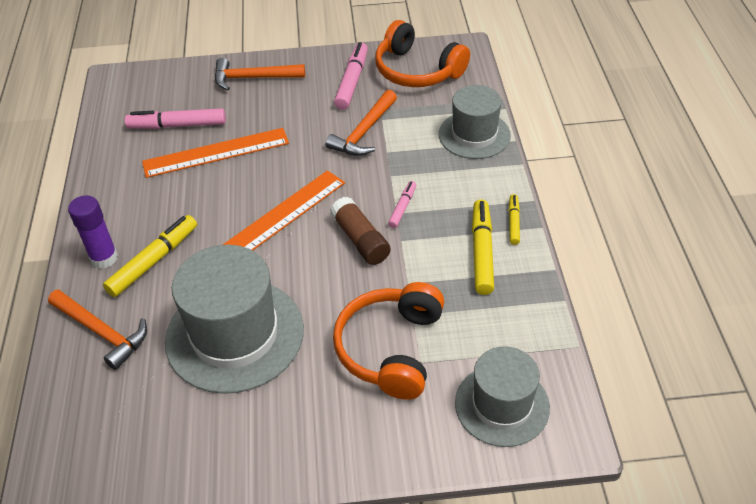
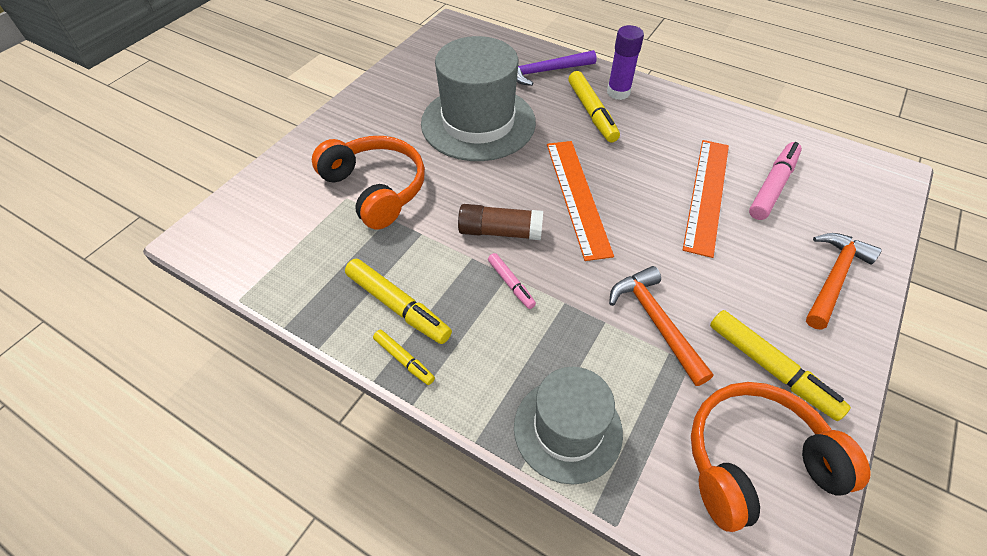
camera: 125 degrees right, 5 degrees up
orange hammer [48,290,147,370] -> purple hammer [517,50,596,86]
pink marker [334,42,368,110] -> yellow marker [710,310,851,421]
grey hat [455,346,550,447] -> none

